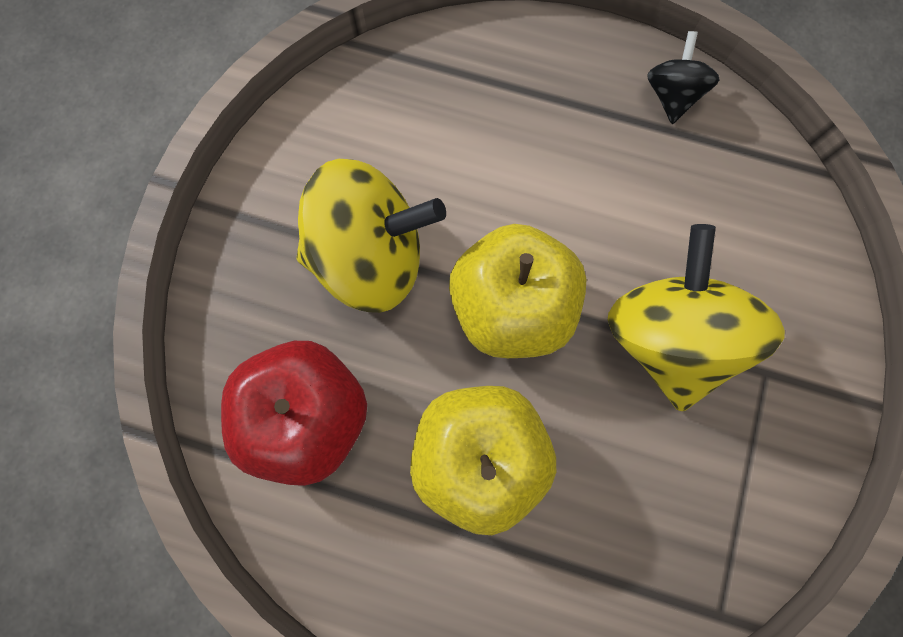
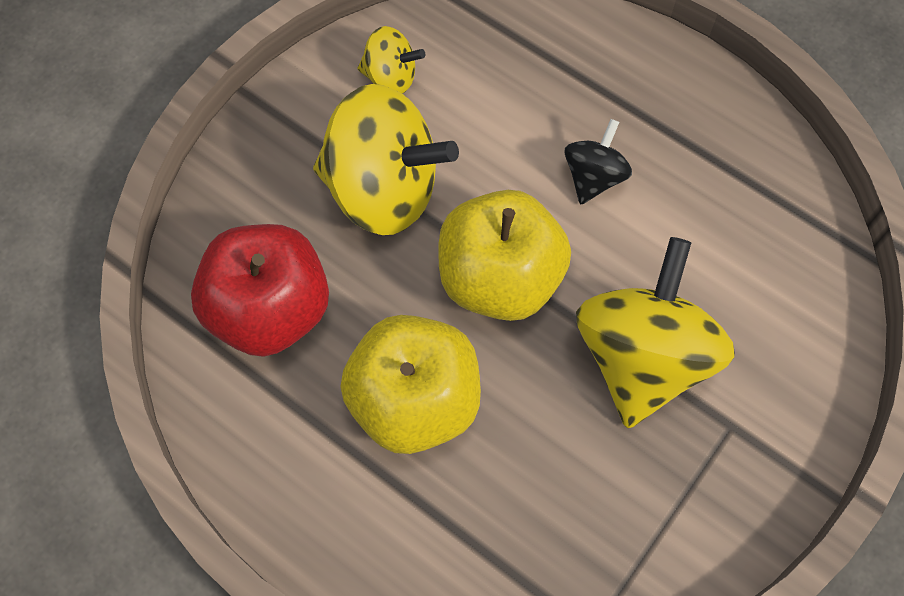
camera: 20 degrees right, 10 degrees down
black spinning top [647,31,720,124] -> black spinning top moved to [565,119,632,205]
none -> yellow spinning top [357,26,425,94]

